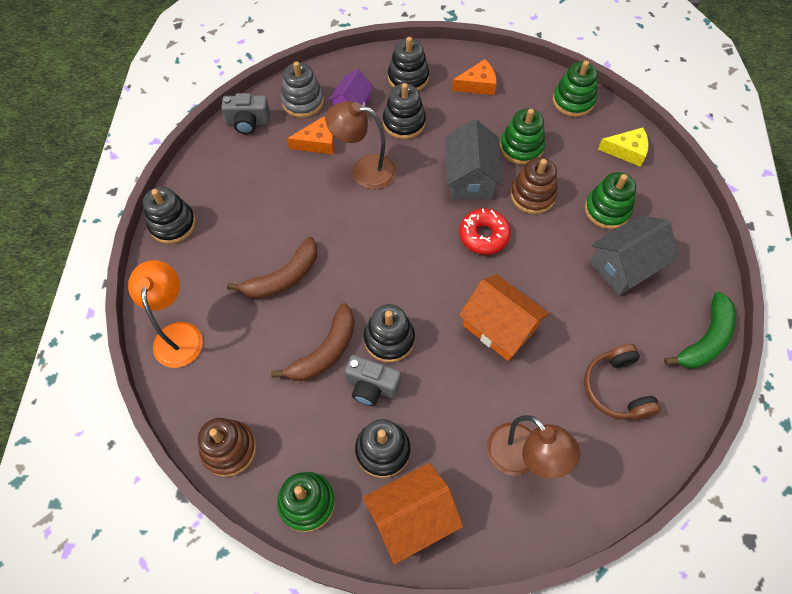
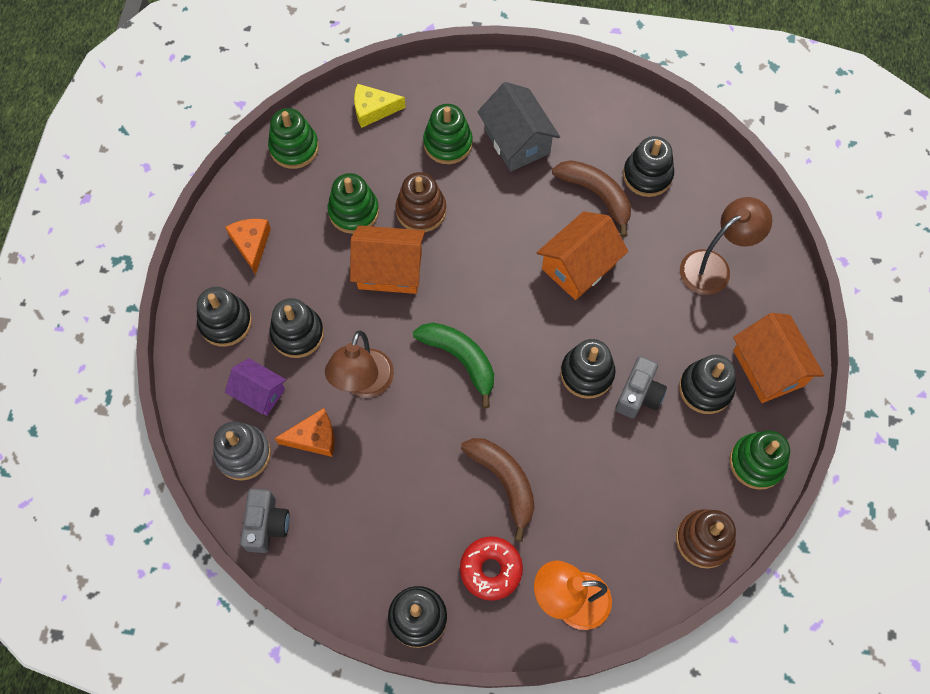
camera: 85 degrees left, 5 degrees up
brown banana [271,303,355,381] -> brown banana moved to [552,160,631,237]
orange cheese [287,117,334,154] -> orange cheese turned 90 degrees clockwise [275,408,334,457]
grey house [445,119,503,199] -> orange house [350,225,425,294]
red donut [459,209,511,255] -> red donut moved to [460,536,523,601]
brown headphones [584,344,661,420] -> black stacking toy [623,136,674,197]
yellow cheese [598,127,649,167] -> yellow cheese turned 105 degrees counterclockwise [354,84,406,128]
green banana [664,292,736,368] -> green banana moved to [413,323,494,408]

